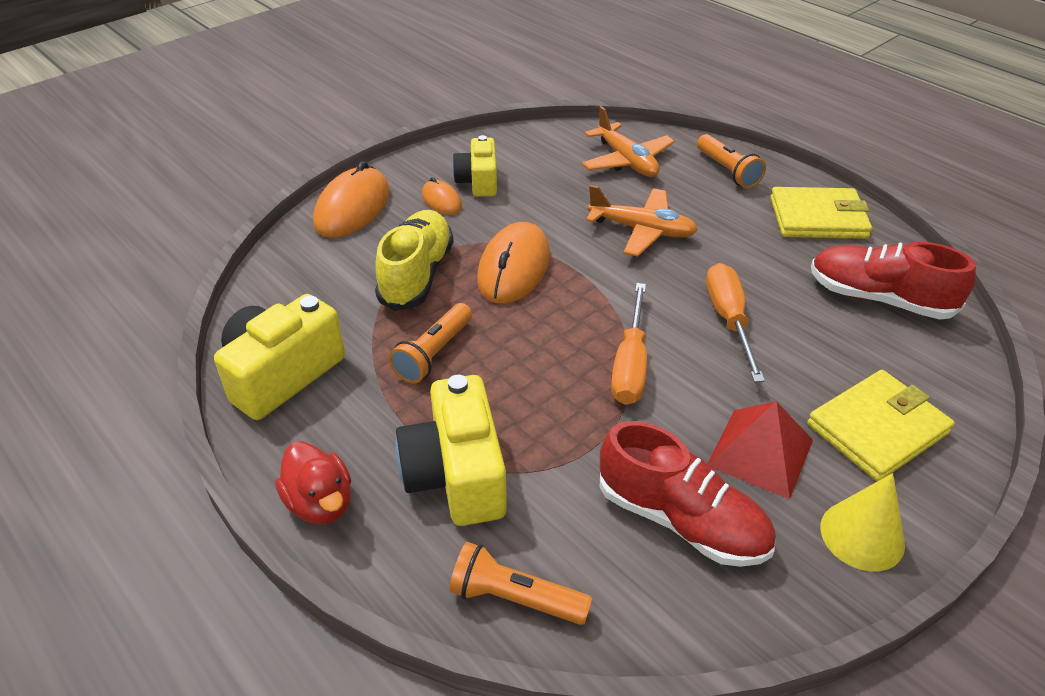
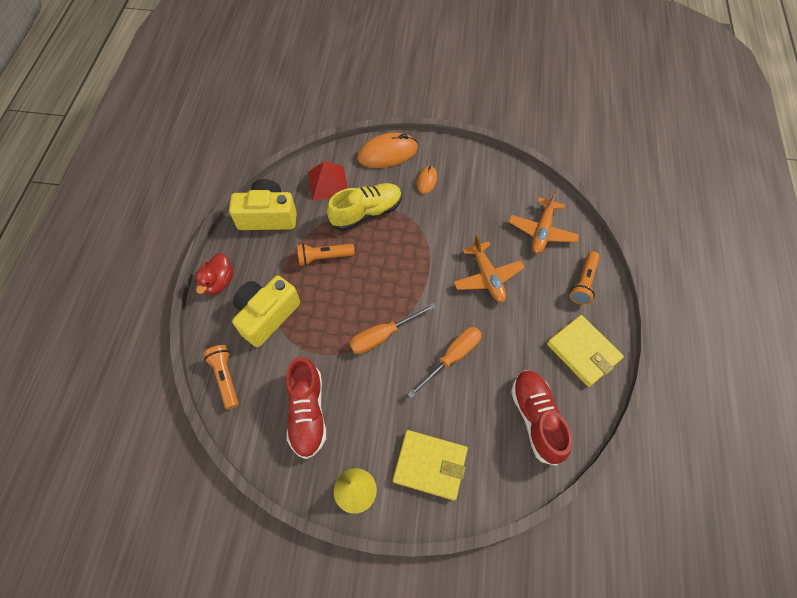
camera: 50 degrees right, 20 degrees up
yellow camera [452,135,497,197] -> none
orange mouse [477,222,550,304] -> none
red pyramid [708,401,813,499] -> red pyramid moved to [308,161,348,201]

